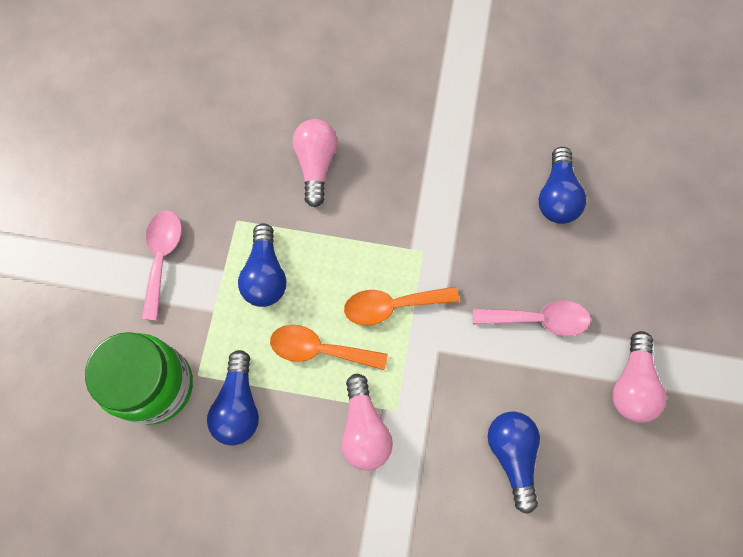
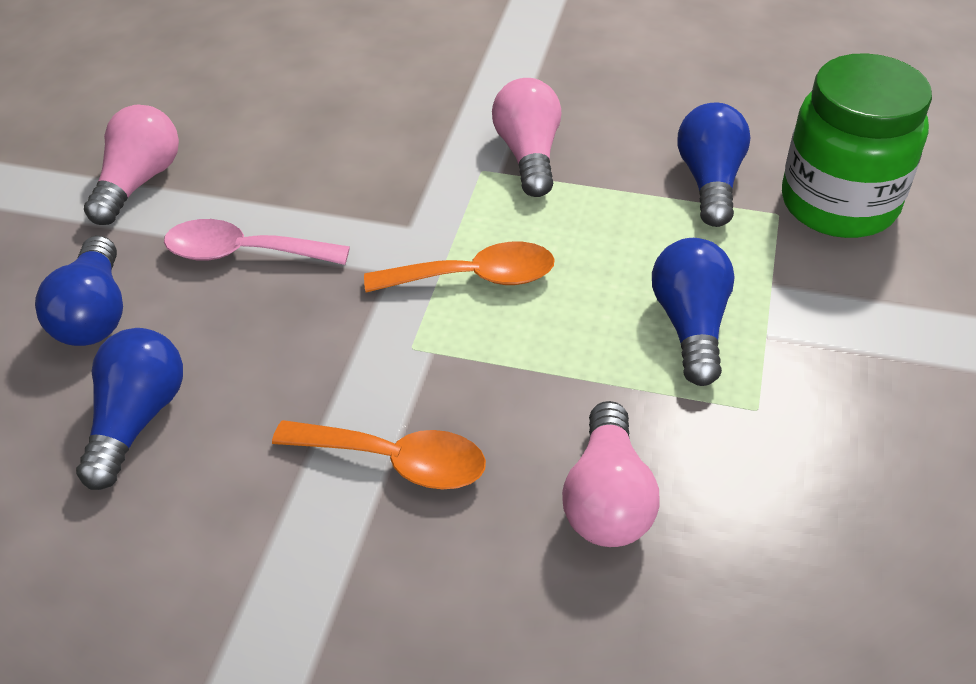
camera: 175 degrees left, 25 degrees down
pink spoon [142,210,182,321] -> none
orange spoon [270,325,388,370] -> orange spoon moved to [272,420,486,489]
blue light bulb [488,411,540,514] -> blue light bulb moved to [35,236,123,346]

